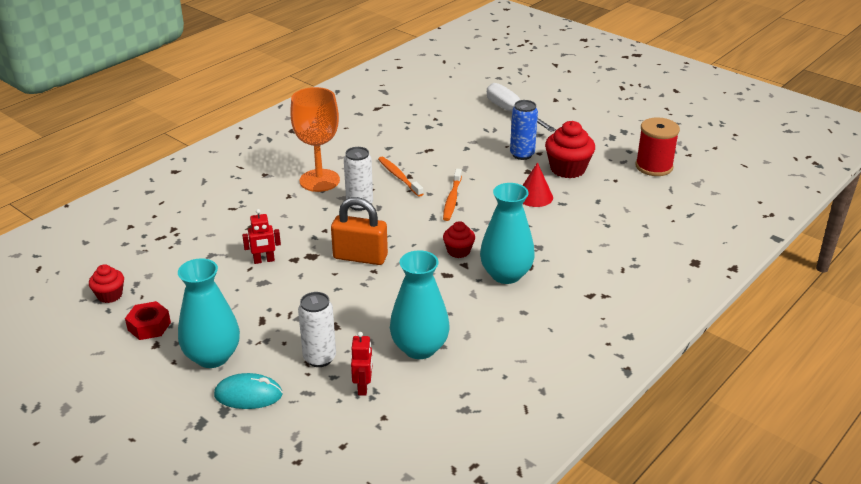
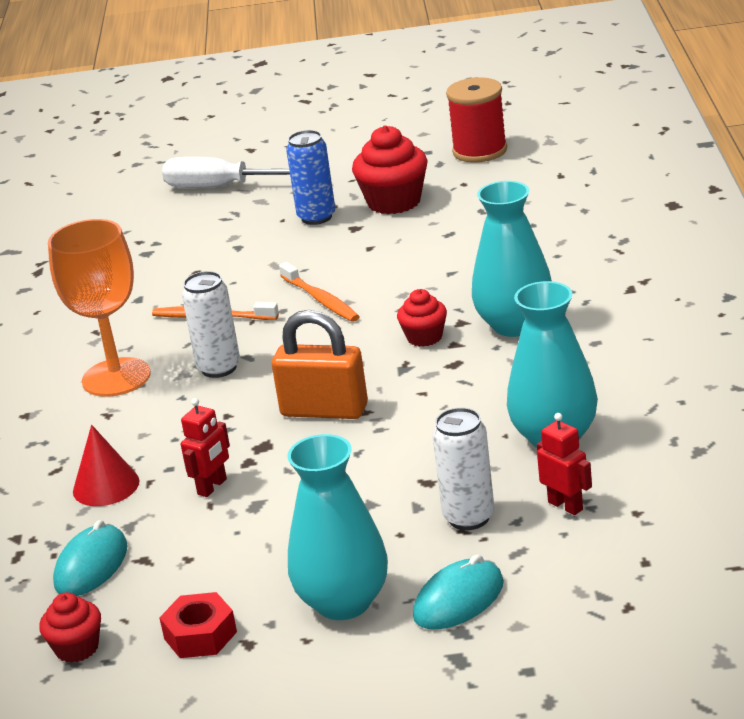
camera: 40 degrees left, 5 degrees down
orange padlock [331,197,388,265] -> orange padlock turned 45 degrees clockwise [272,310,368,419]
red cone [522,162,553,207] -> red cone moved to [73,425,140,506]
none -> turquoise mouse [53,520,128,596]

